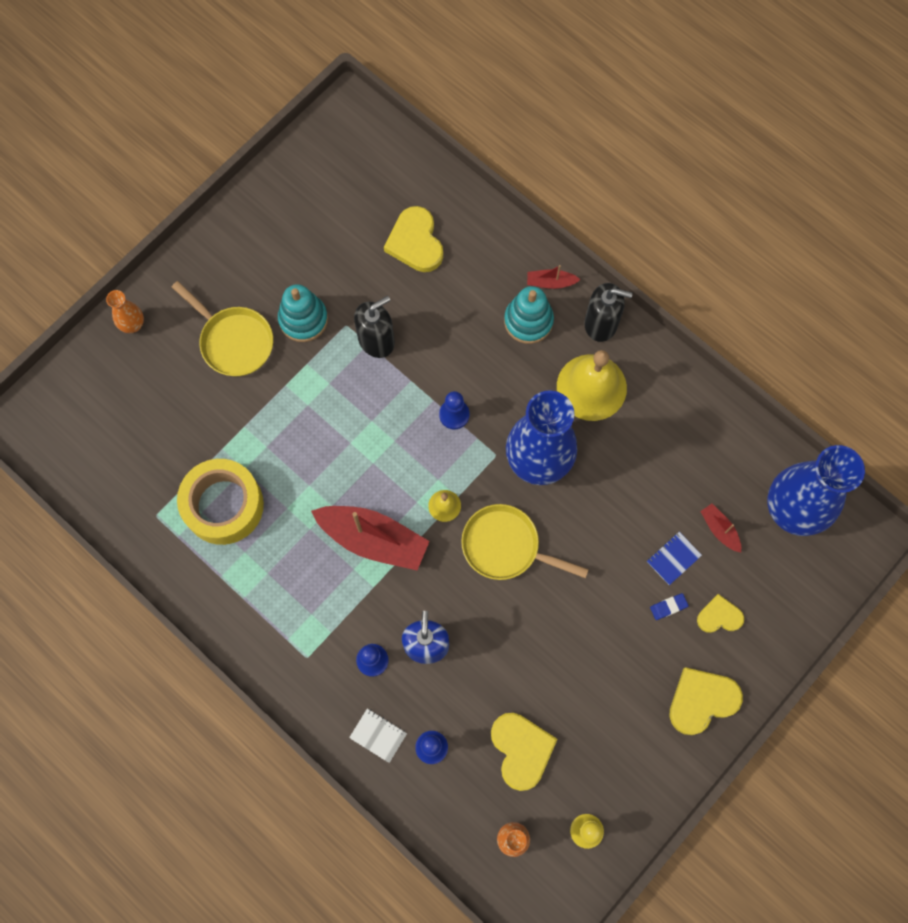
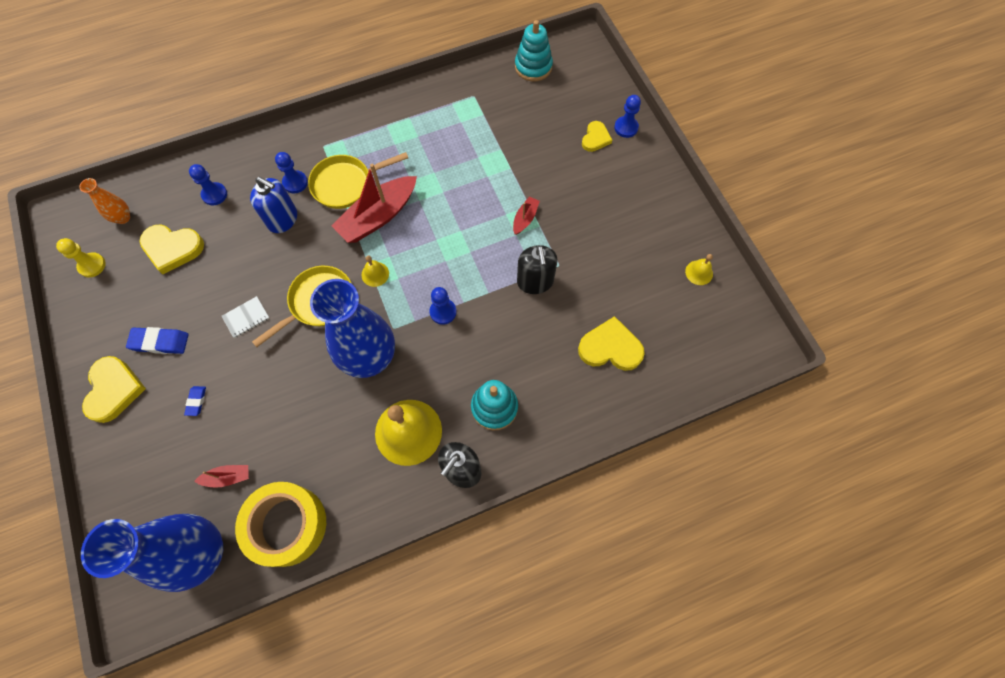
camera: 115 degrees right, 5 degrees down
orange vase [106,290,144,333] -> blue pawn [614,95,641,138]
yellow pan [172,281,273,376] -> yellow pan moved to [308,152,408,209]
yellow tape [177,459,264,545] -> yellow tape moved to [235,482,326,567]
turquoise stacking toy [278,284,328,342] -> turquoise stacking toy moved to [515,20,553,81]
white notebook [349,709,407,763] -> white notebook moved to [222,296,269,338]
red boat [527,265,580,289] -> red boat moved to [513,197,540,235]
blue notebook [647,532,702,585] -> none
yellow heart [697,594,744,633] -> yellow heart moved to [582,121,612,152]
none -> blue eraser [126,327,188,354]
none -> yellow bell [685,254,713,285]

